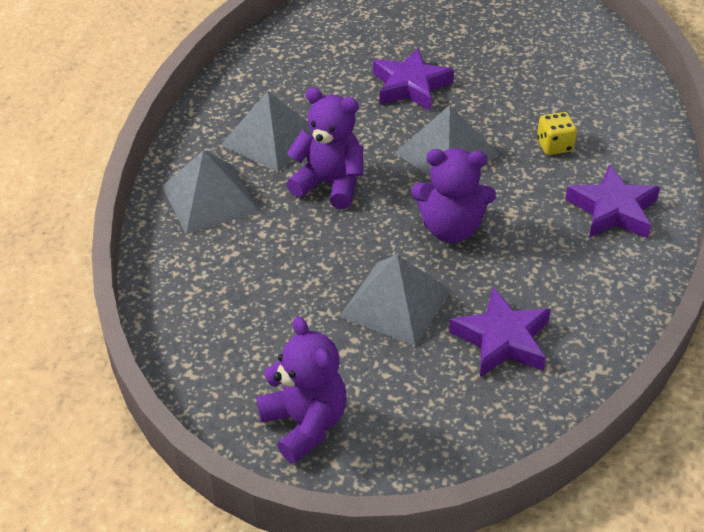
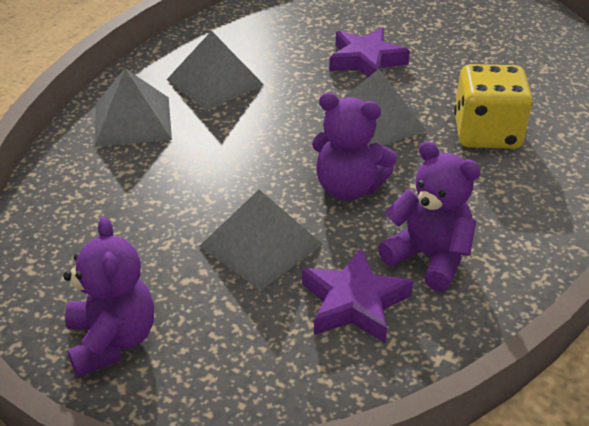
camera: 15 degrees right, 5 degrees down
purple teddy bear [287,88,363,209] -> purple teddy bear moved to [378,141,481,291]
yellow dice [537,112,577,155] -> yellow dice [454,64,533,149], size x1.99
purple star [565,165,660,238] -> none

